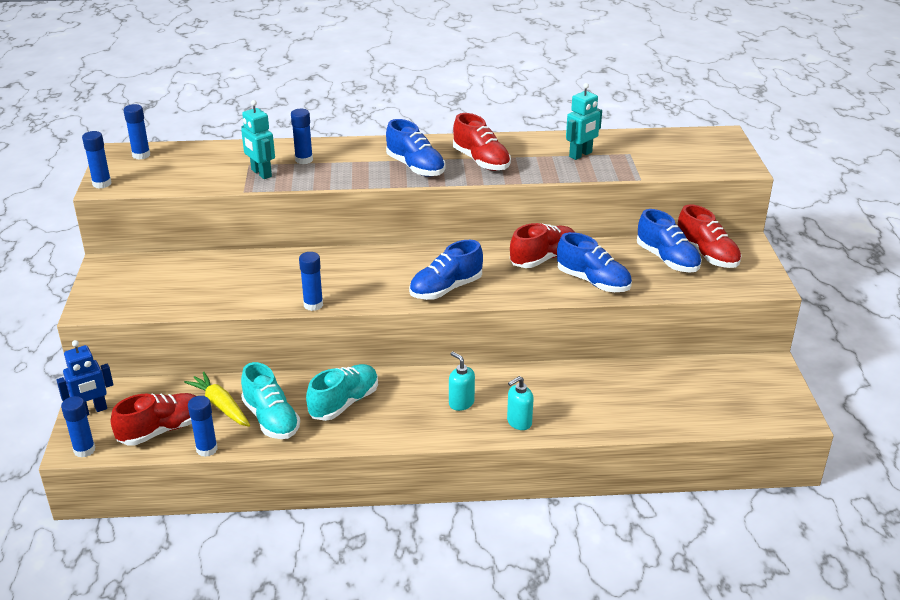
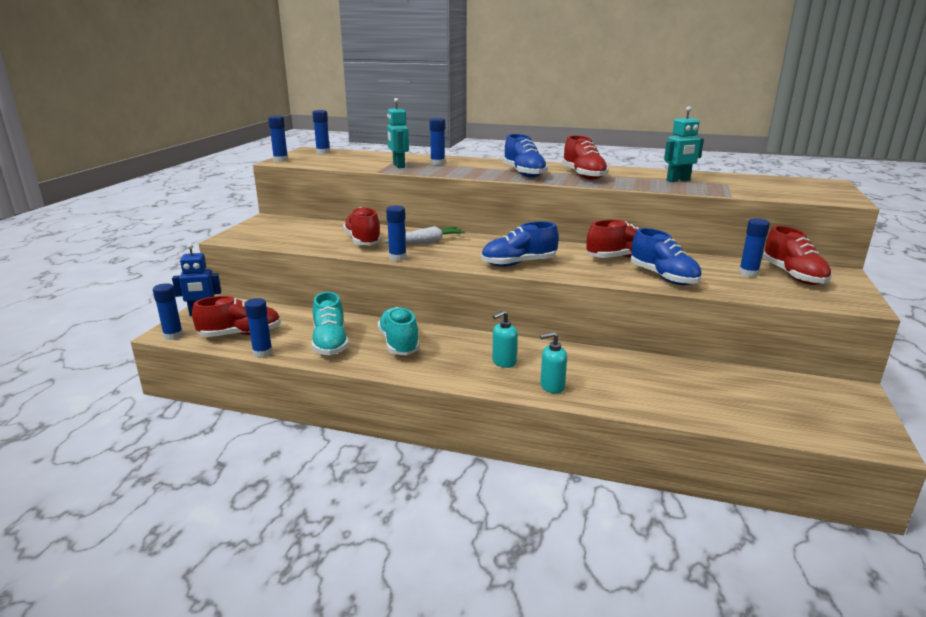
camera: 20 degrees right, 10 degrees down
yellow carrot [184,372,250,427] -> none
turquoise shoe [306,364,378,421] -> turquoise shoe turned 75 degrees counterclockwise [378,307,420,355]
turquoise soap dispenser [449,352,475,411] -> turquoise soap dispenser turned 105 degrees counterclockwise [492,310,518,368]
blue shoe [637,209,702,273] -> blue glue stick [739,218,770,277]
none -> red shoe [343,207,382,245]
none -> white carrot [384,226,465,244]

